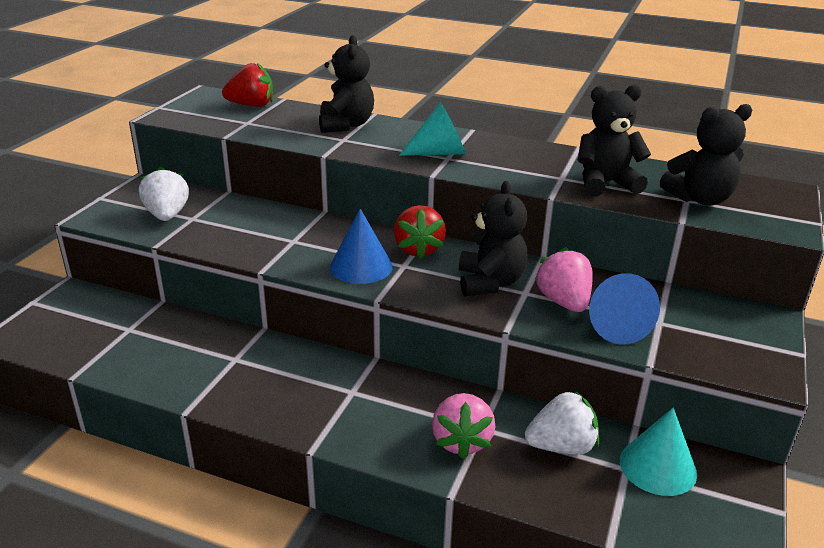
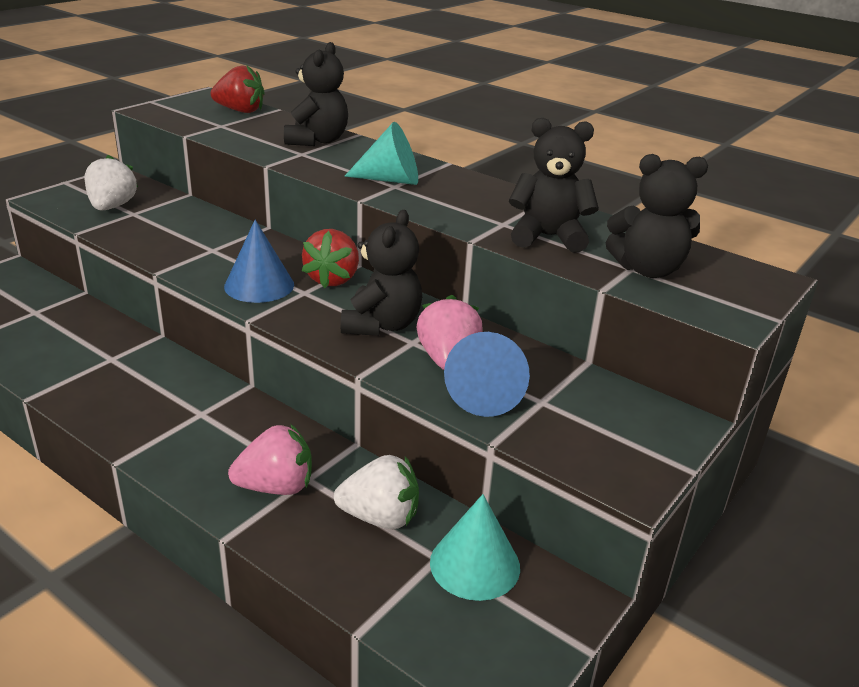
camera: 15 degrees right, 0 degrees up
pink strawberry [432,393,495,459] -> pink strawberry turned 120 degrees counterclockwise [228,424,312,495]

